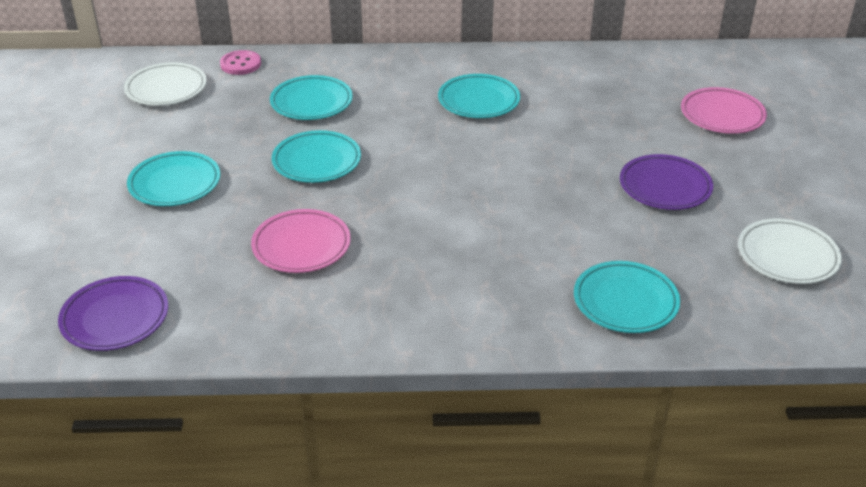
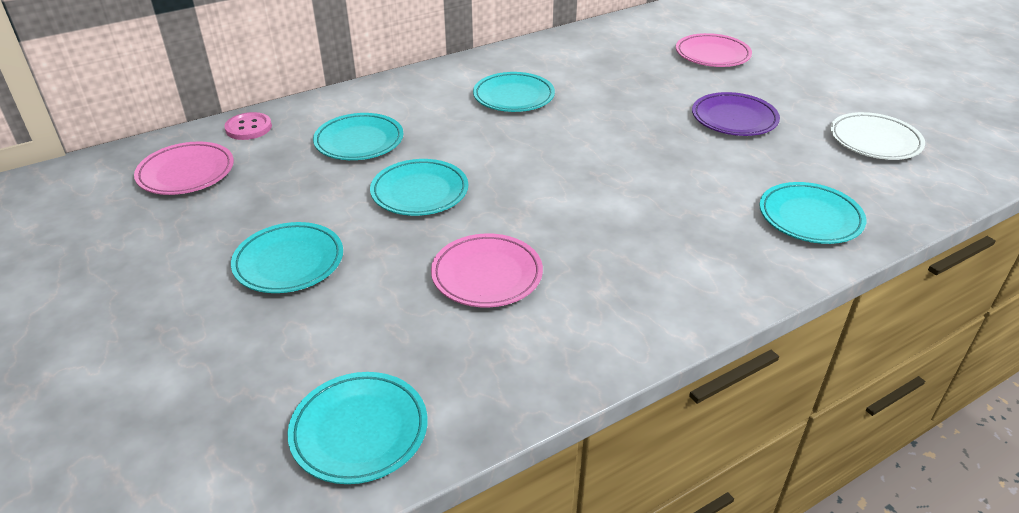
camera: 30 degrees left, 0 degrees up
purple plate [58,276,168,351] -> turquoise plate [288,372,427,484]
white plate [124,62,207,106] -> pink plate [134,141,234,195]

